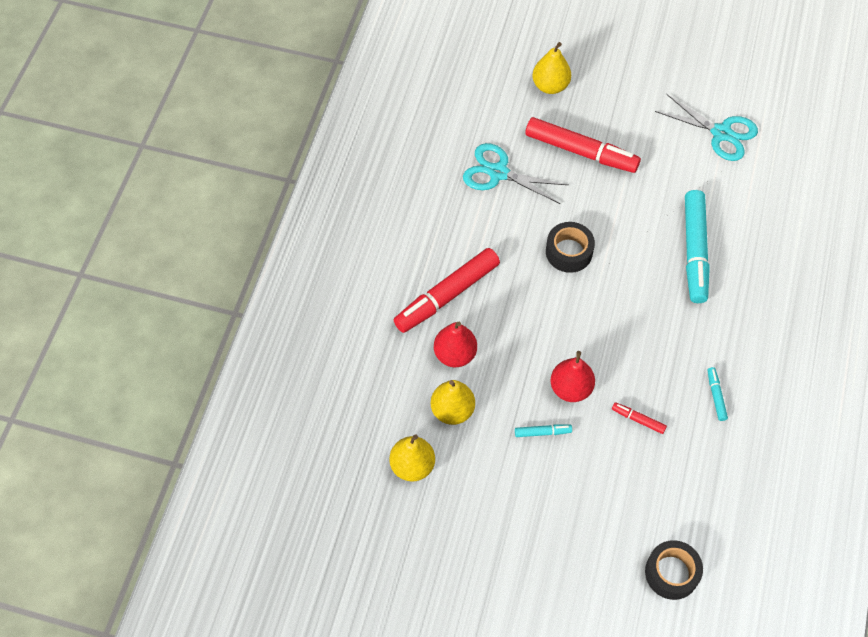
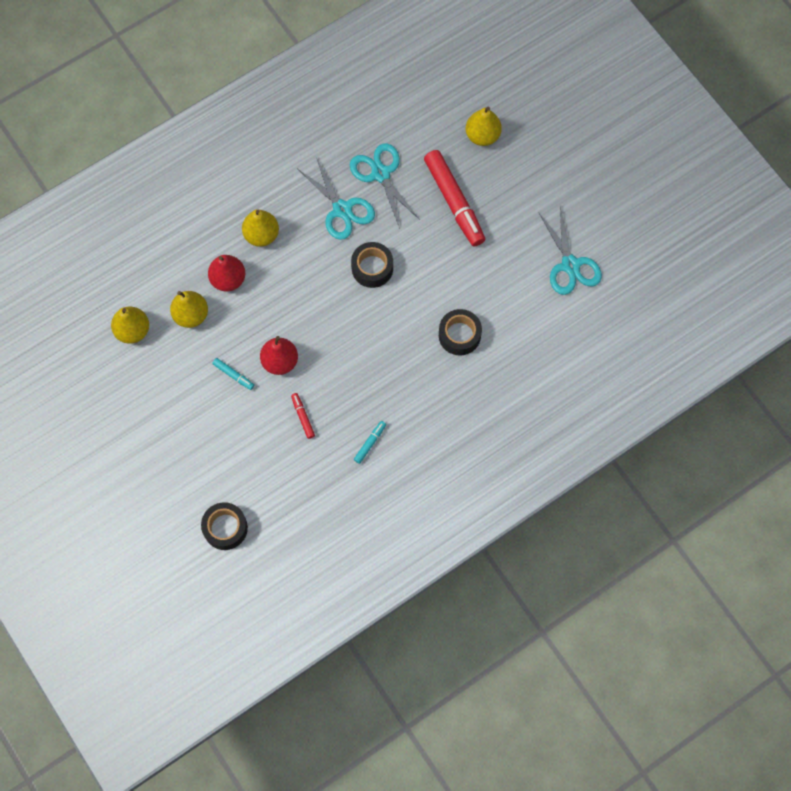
camera: 40 degrees right, 10 degrees up
red marker [394,248,500,333] -> yellow pear [242,209,279,247]
turquoise marker [685,190,710,303] -> black tape [439,309,482,355]
none -> turquoise scissors [298,158,375,240]

